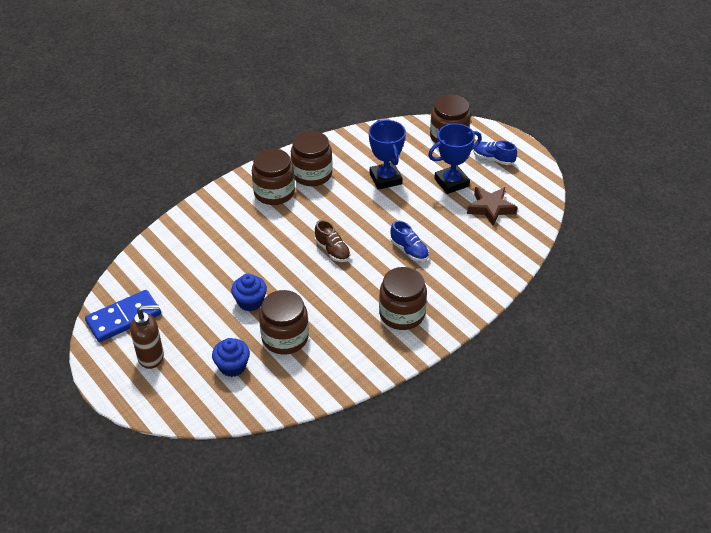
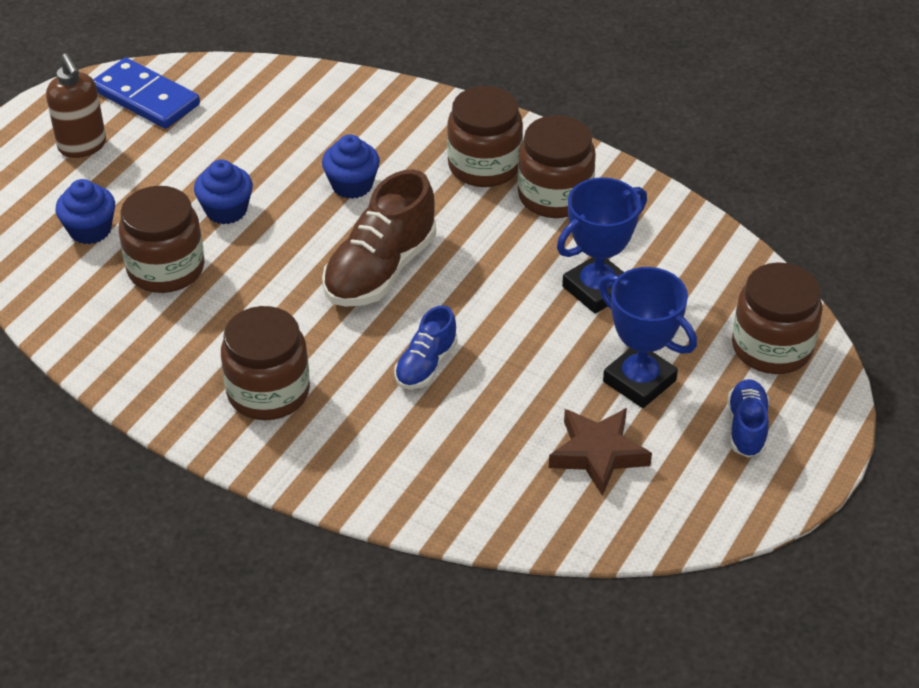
camera: 70 degrees right, 0 degrees up
brown shoe [315,220,351,262] -> brown shoe [322,169,436,307], size x1.78
none -> blue cupcake [322,135,380,199]

